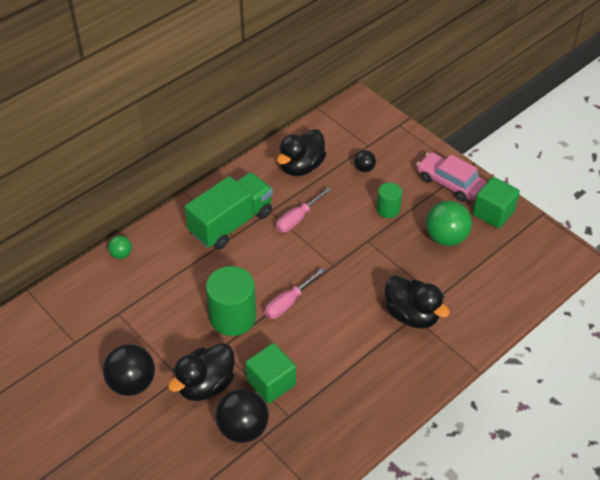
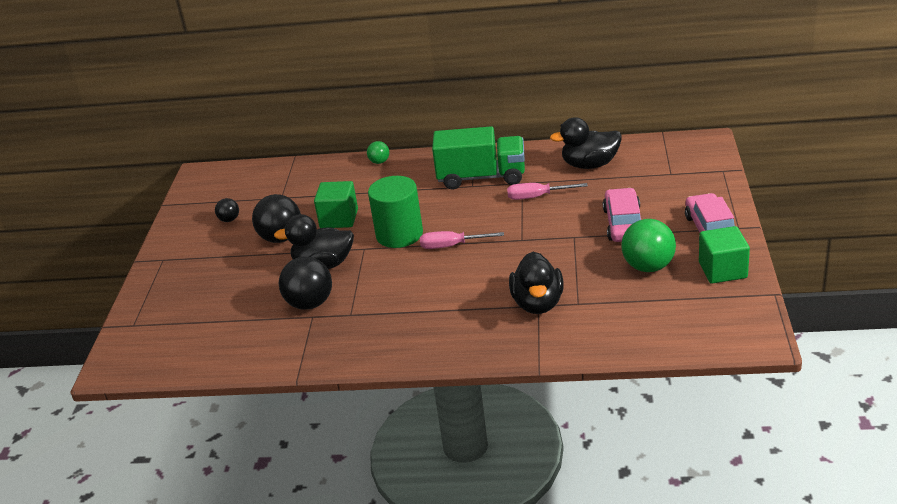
camera: 50 degrees right, 15 degrees down
green cube [245,343,296,404] -> green cube moved to [314,181,358,228]
black ball [354,150,376,172] -> black ball moved to [215,198,239,222]
green cylinder [377,182,402,218] -> pink car [603,188,641,242]

